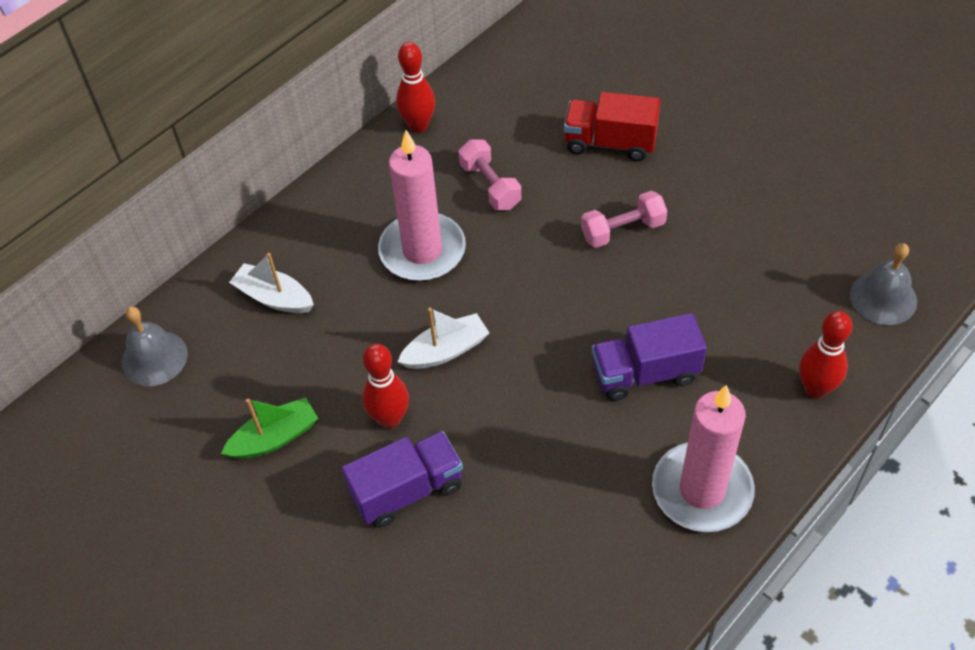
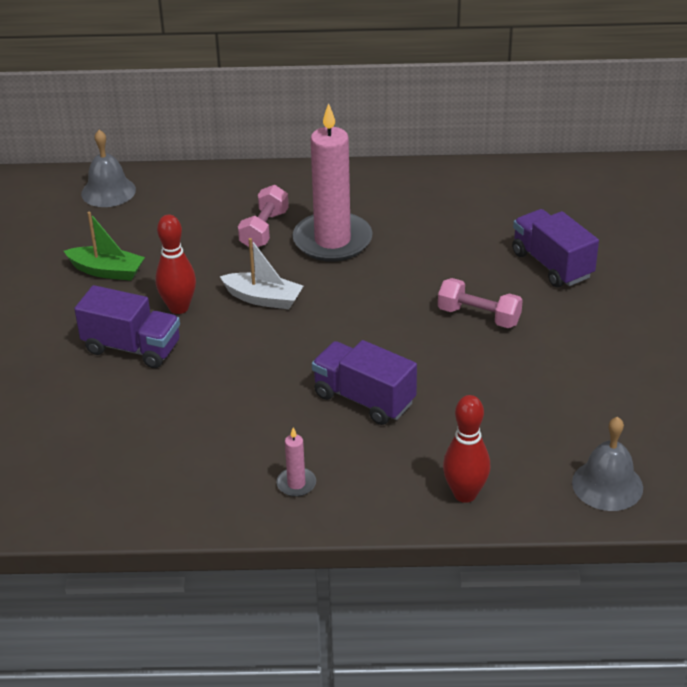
camera: 45 degrees right, 15 degrees down
white boat [229,253,314,313] -> none
red bowling pin [396,42,435,132] -> none
pink dumbbell [459,139,521,210] -> pink dumbbell moved to [238,185,289,247]
red truck [564,92,661,161] -> purple truck [512,209,599,287]
pink candle [652,385,755,532] -> pink candle [276,428,316,497], size x0.41

